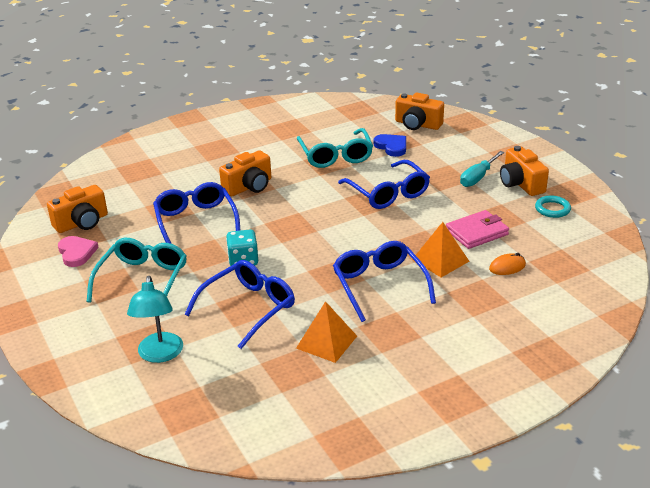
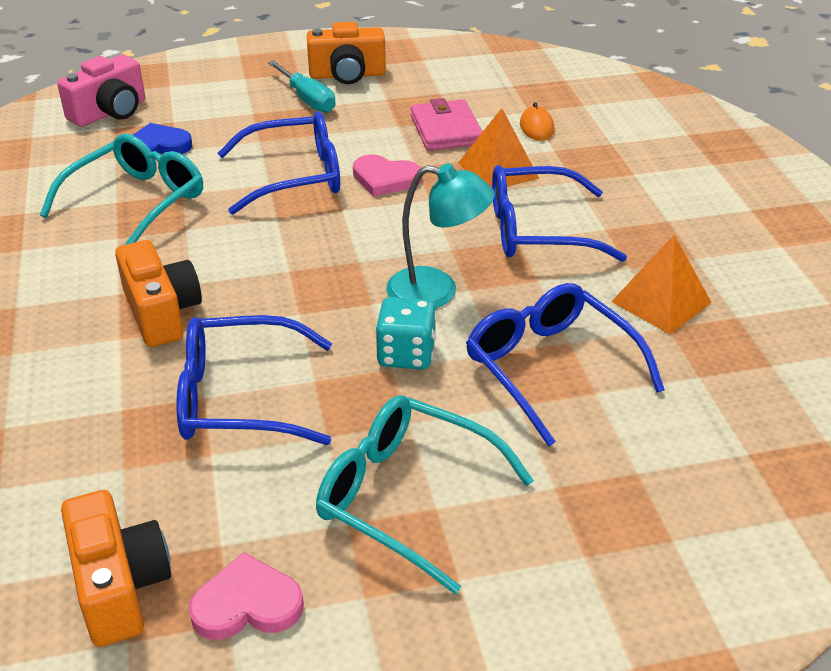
camera: 75 degrees left, 5 degrees up
turquoise lamp [127,276,183,363] -> turquoise lamp moved to [386,163,495,308]
turquoise glasses [297,128,373,168] -> turquoise glasses turned 60 degrees counterclockwise [40,134,203,245]
orange camera [395,93,444,130] -> pink camera [57,55,145,127]
turquoise ring [535,195,571,218] -> none
none -> pink heart [353,154,422,197]

